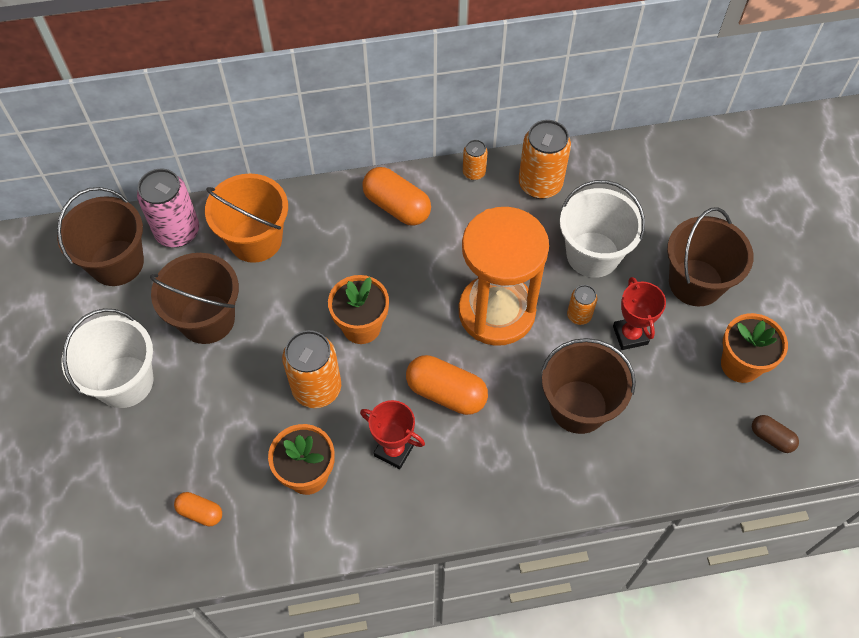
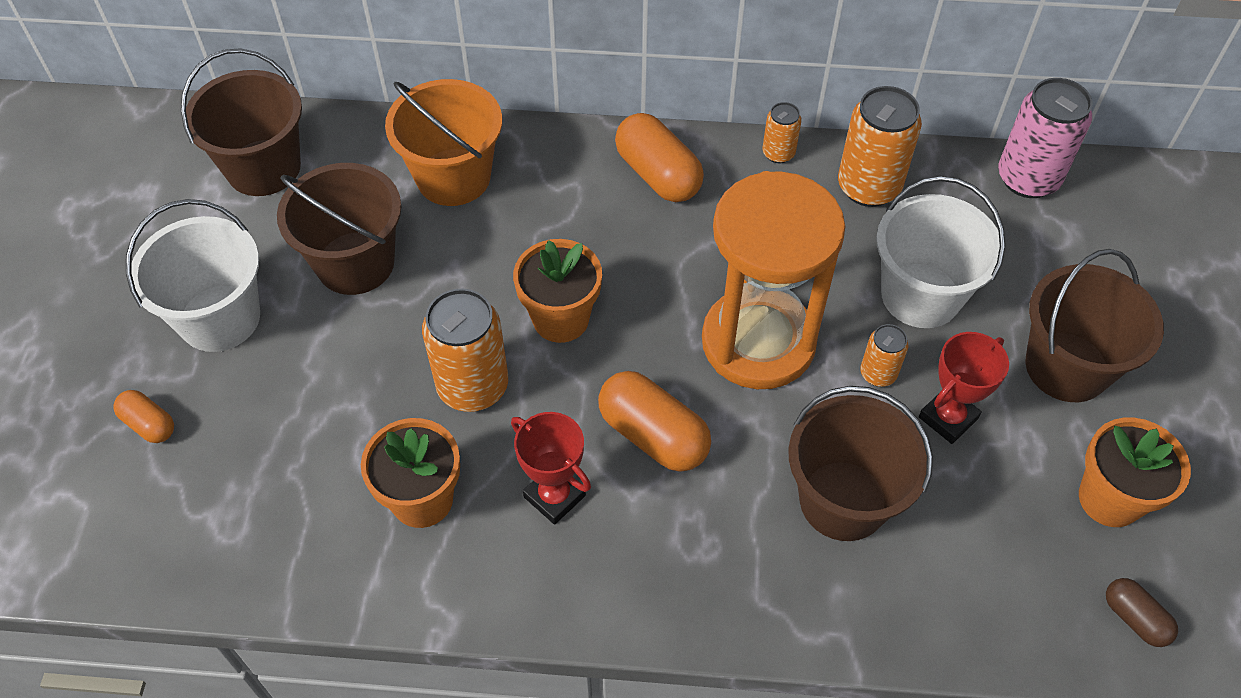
camera: 15 degrees right, 5 degrees down
pink can [137,169,199,247] -> pink can moved to [998,78,1092,198]
orange capsule [174,492,222,526] -> orange capsule moved to [113,390,174,443]
red trophy [613,277,666,350] -> red trophy turned 45 degrees clockwise [919,332,1009,444]

